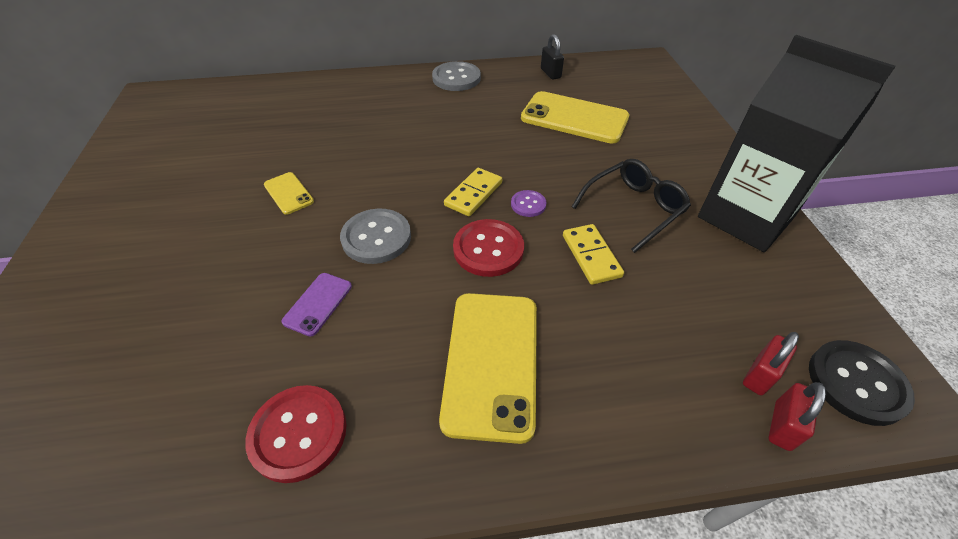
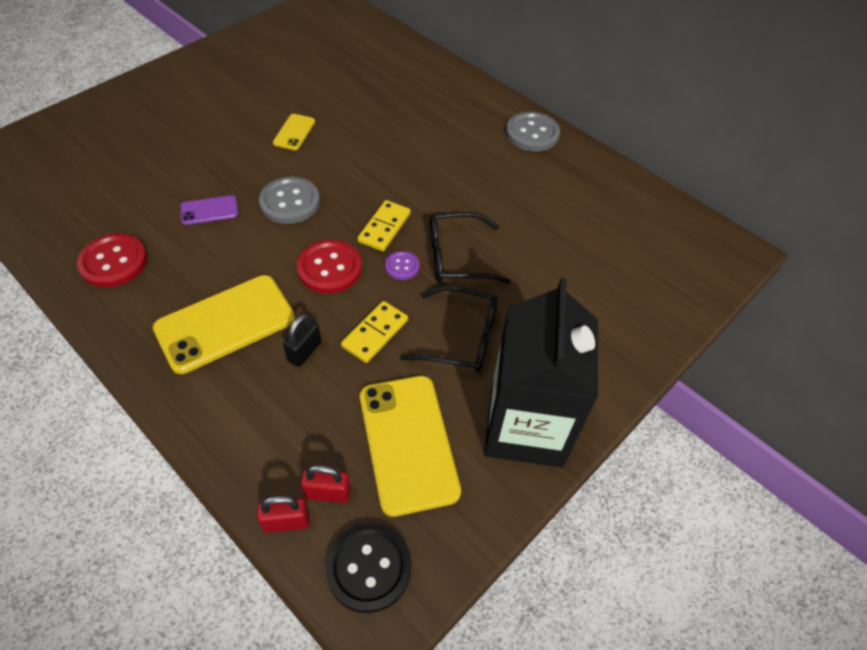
camera: 50 degrees right, 5 degrees up
yellow domino [444,168,502,216] -> yellow domino turned 60 degrees counterclockwise [357,200,411,251]
yellow phone [521,91,629,144] -> yellow phone moved to [360,376,461,517]
black padlock [541,34,564,80] -> black padlock moved to [283,314,322,367]
none -> black glasses [430,212,511,284]

